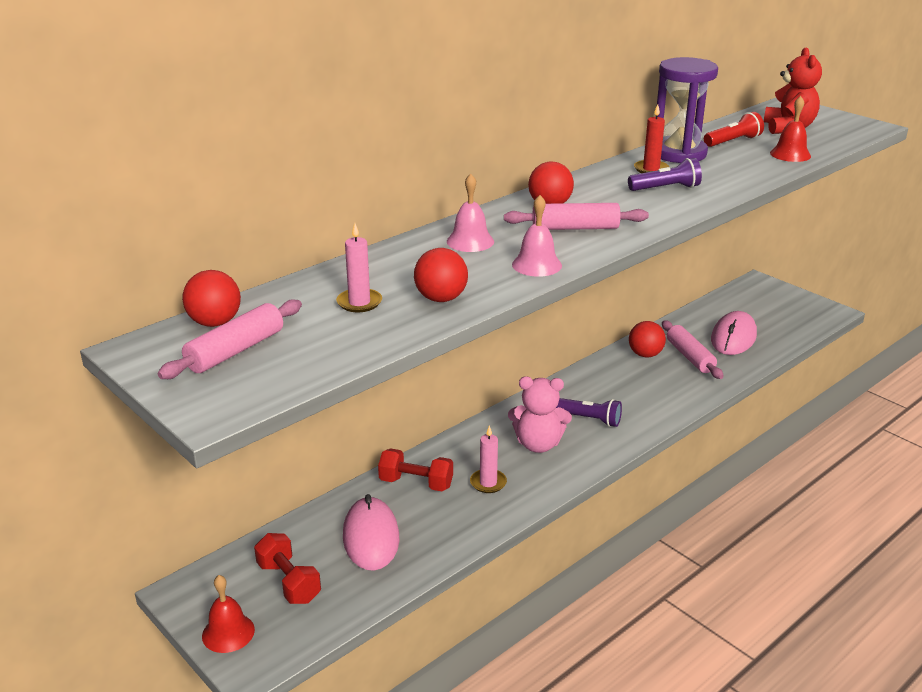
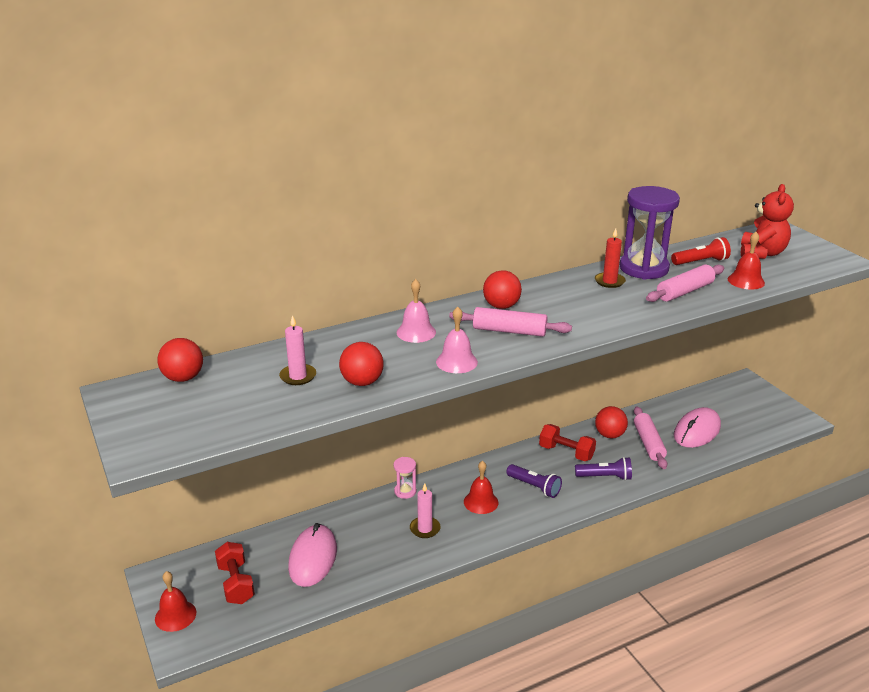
camera: 15 degrees right, 0 degrees up
pink rolling pin [158,299,302,379] -> pink rolling pin moved to [646,265,724,302]
red dumbbell [378,449,453,491] -> red dumbbell moved to [539,424,596,461]
pink teddy bear [508,377,572,453] -> red bell [464,461,498,514]
purple flashlight [628,158,702,191] -> purple flashlight moved to [575,457,632,481]
none -> pink hourglass [393,457,416,499]

